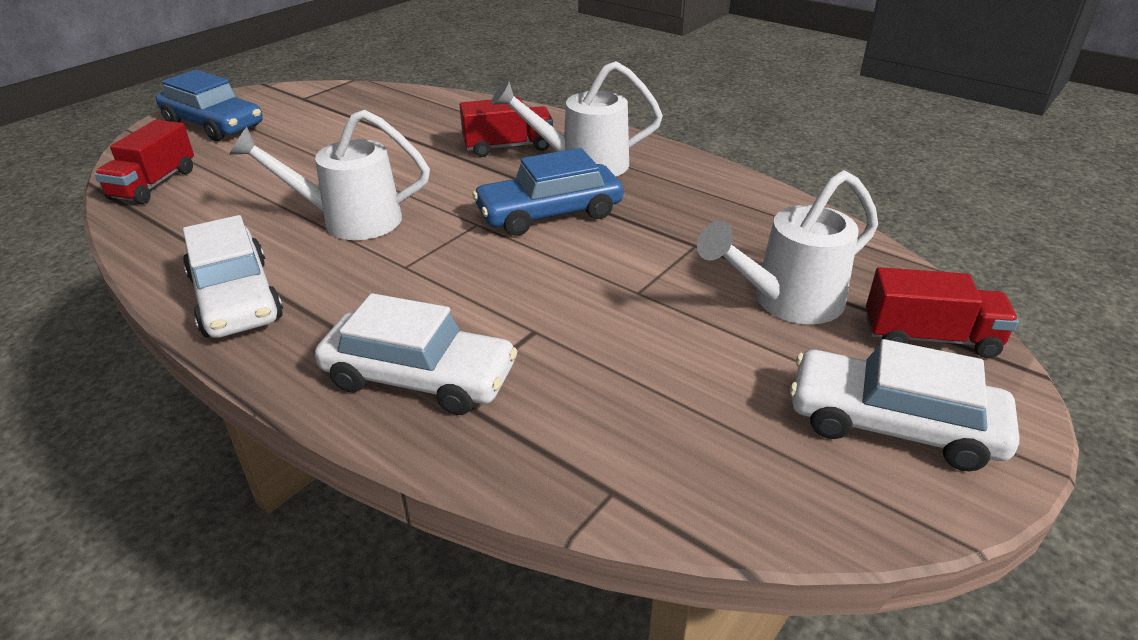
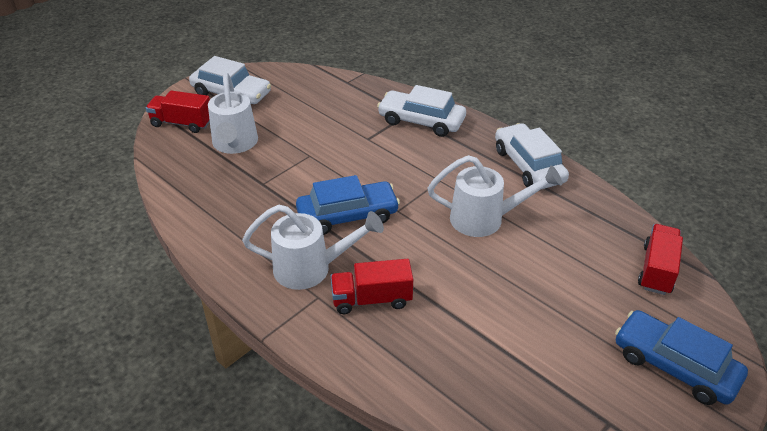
camera: 175 degrees left, 5 degrees up
white watering can [697,170,878,324] -> white watering can turned 105 degrees clockwise [208,73,258,154]

